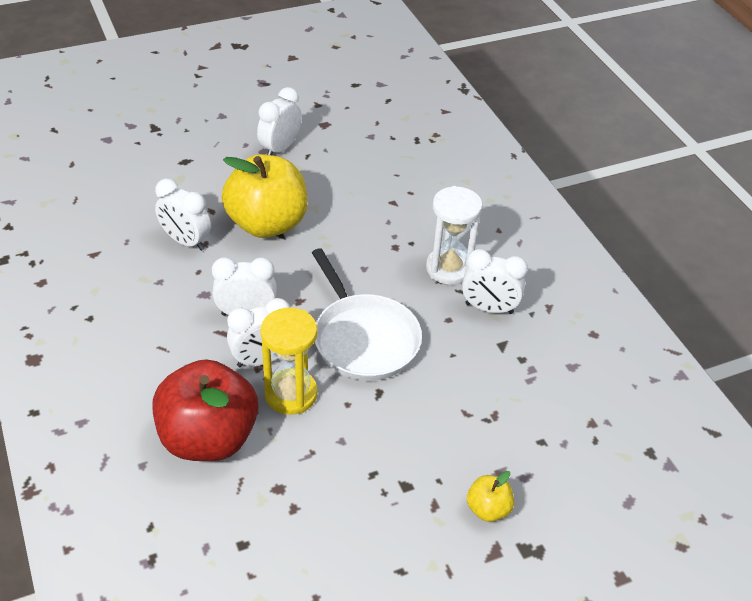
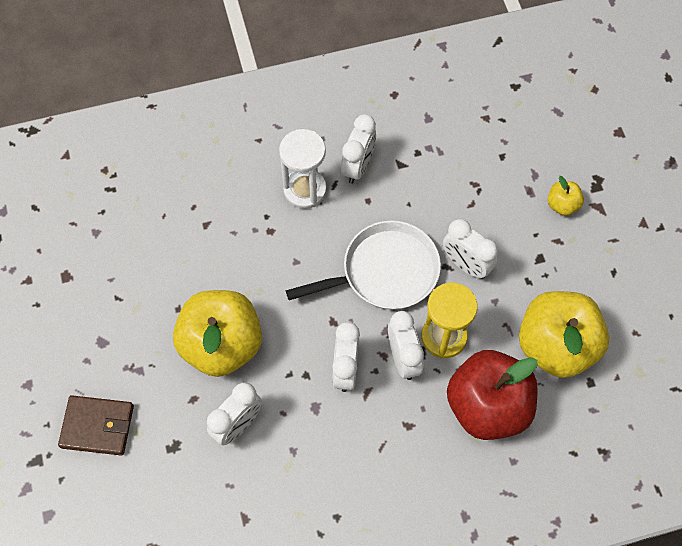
camera: 80 degrees left, 20 degrees up
white clock [257,87,302,155] -> white clock moved to [443,219,498,279]
none -> brown wallet [58,395,134,456]
none -> yellow apple [519,291,609,378]

